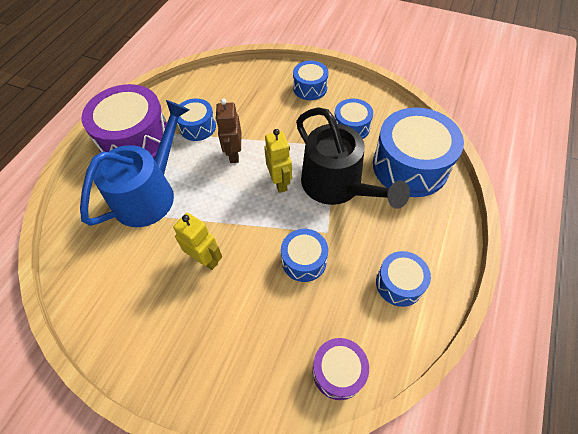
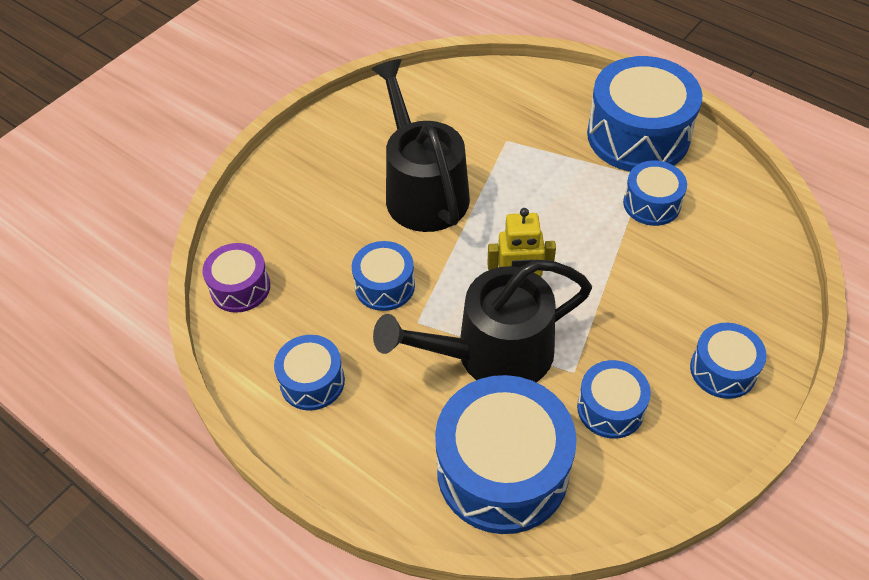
camera: 105 degrees right, 5 degrees down
blue watering can [80,100,189,227] -> none
purple drum [82,84,167,158] -> blue drum [587,56,702,172]
yellow robot [173,213,222,270] -> black watering can [371,59,470,232]
brown robot [215,98,241,163] -> none

